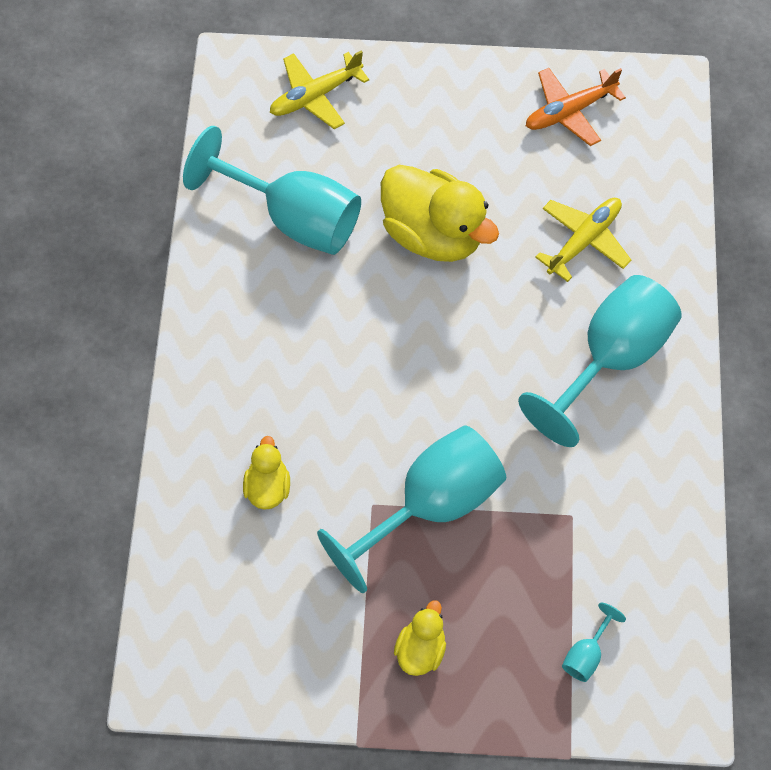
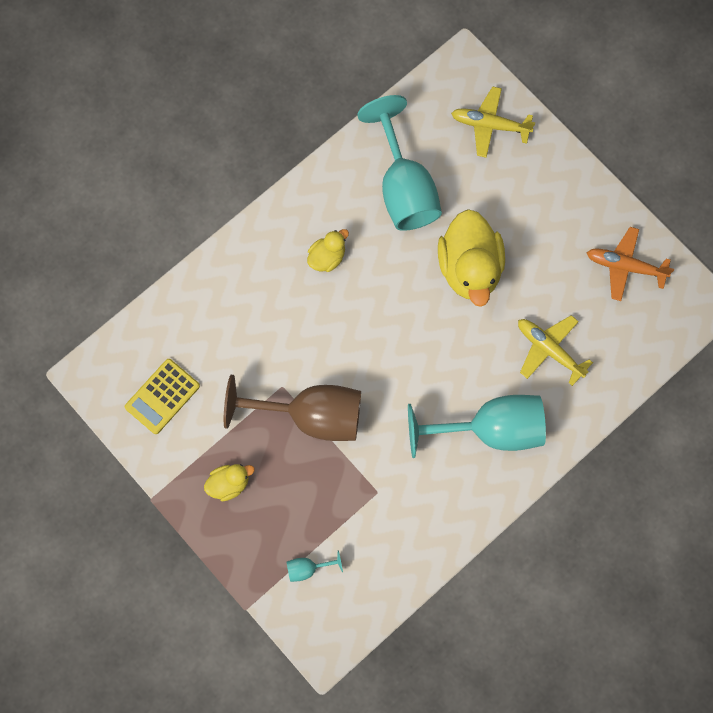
camera: 45 degrees right, 10 degrees up
yellow duck [243,436,290,510] -> yellow duck moved to [307,229,349,272]
turquoise goblet [317,425,506,593] -> brown goblet [224,375,361,441]
yellow plane [535,198,631,282] -> yellow plane turned 135 degrees counterclockwise [518,315,593,386]
none -> yellow calculator [125,359,200,434]

